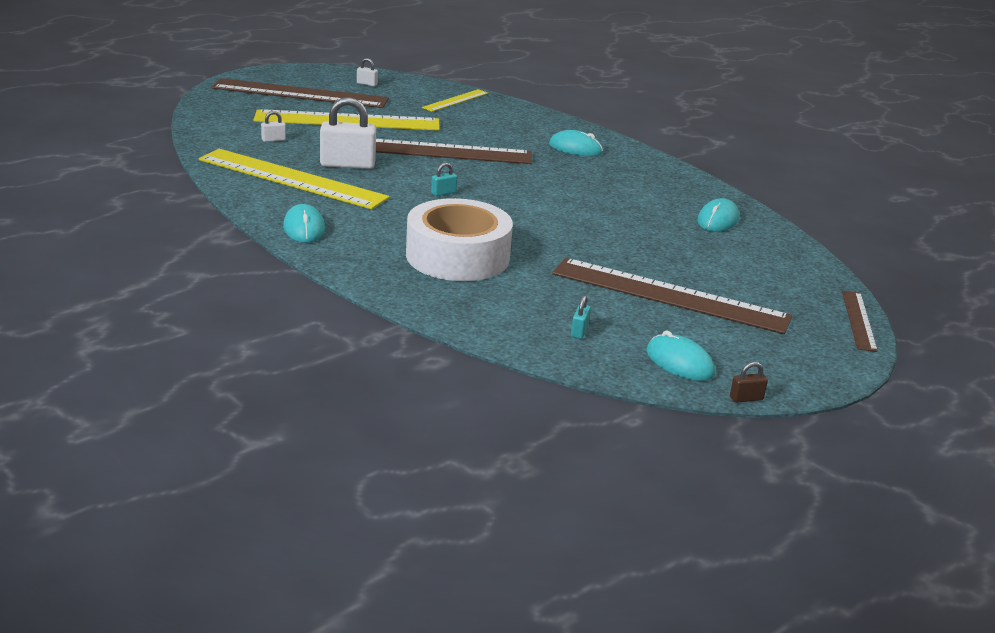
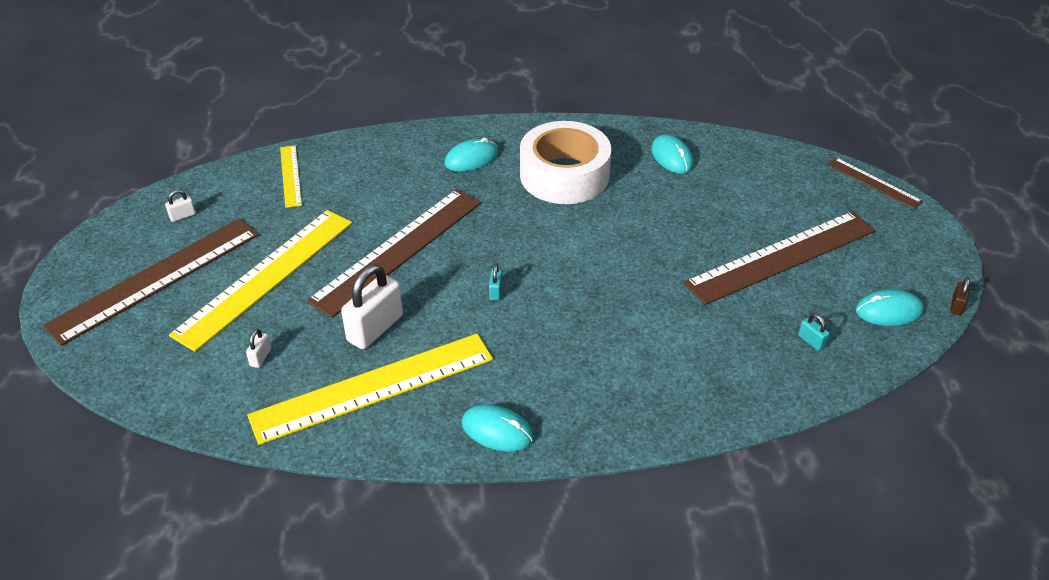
camera: 50 degrees left, 15 degrees up
white tape [406,198,513,281] -> white tape moved to [520,121,611,204]

